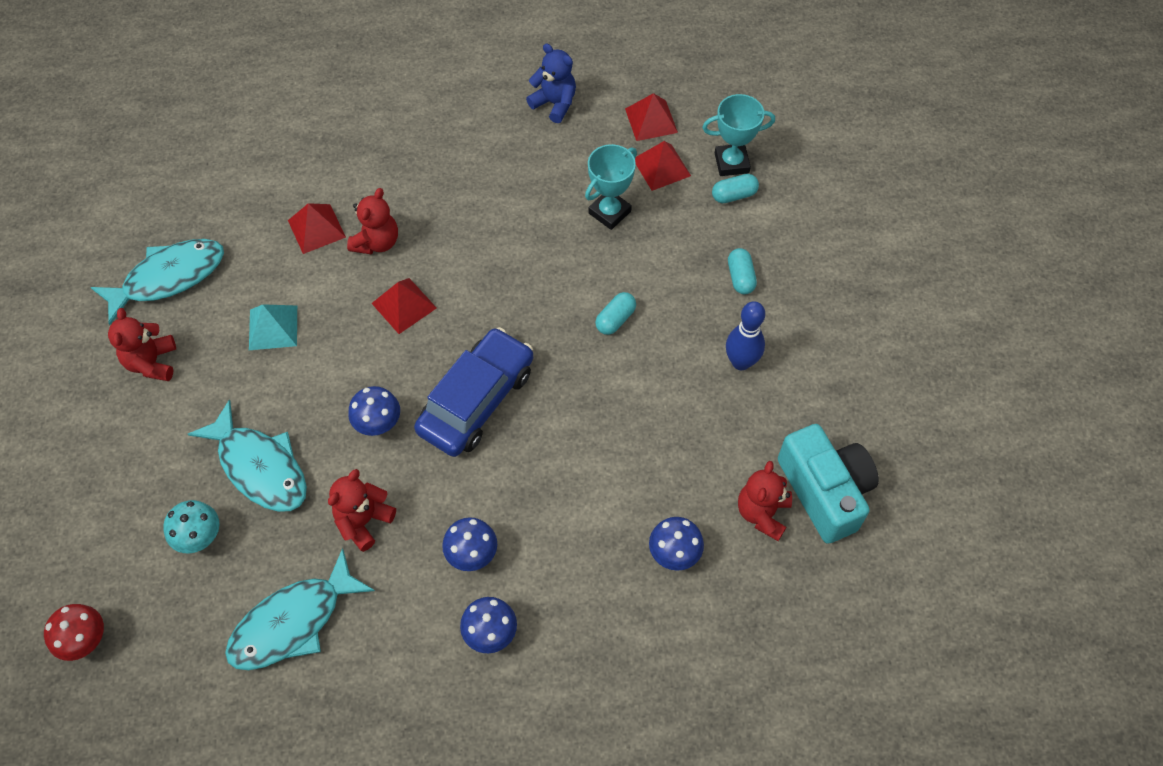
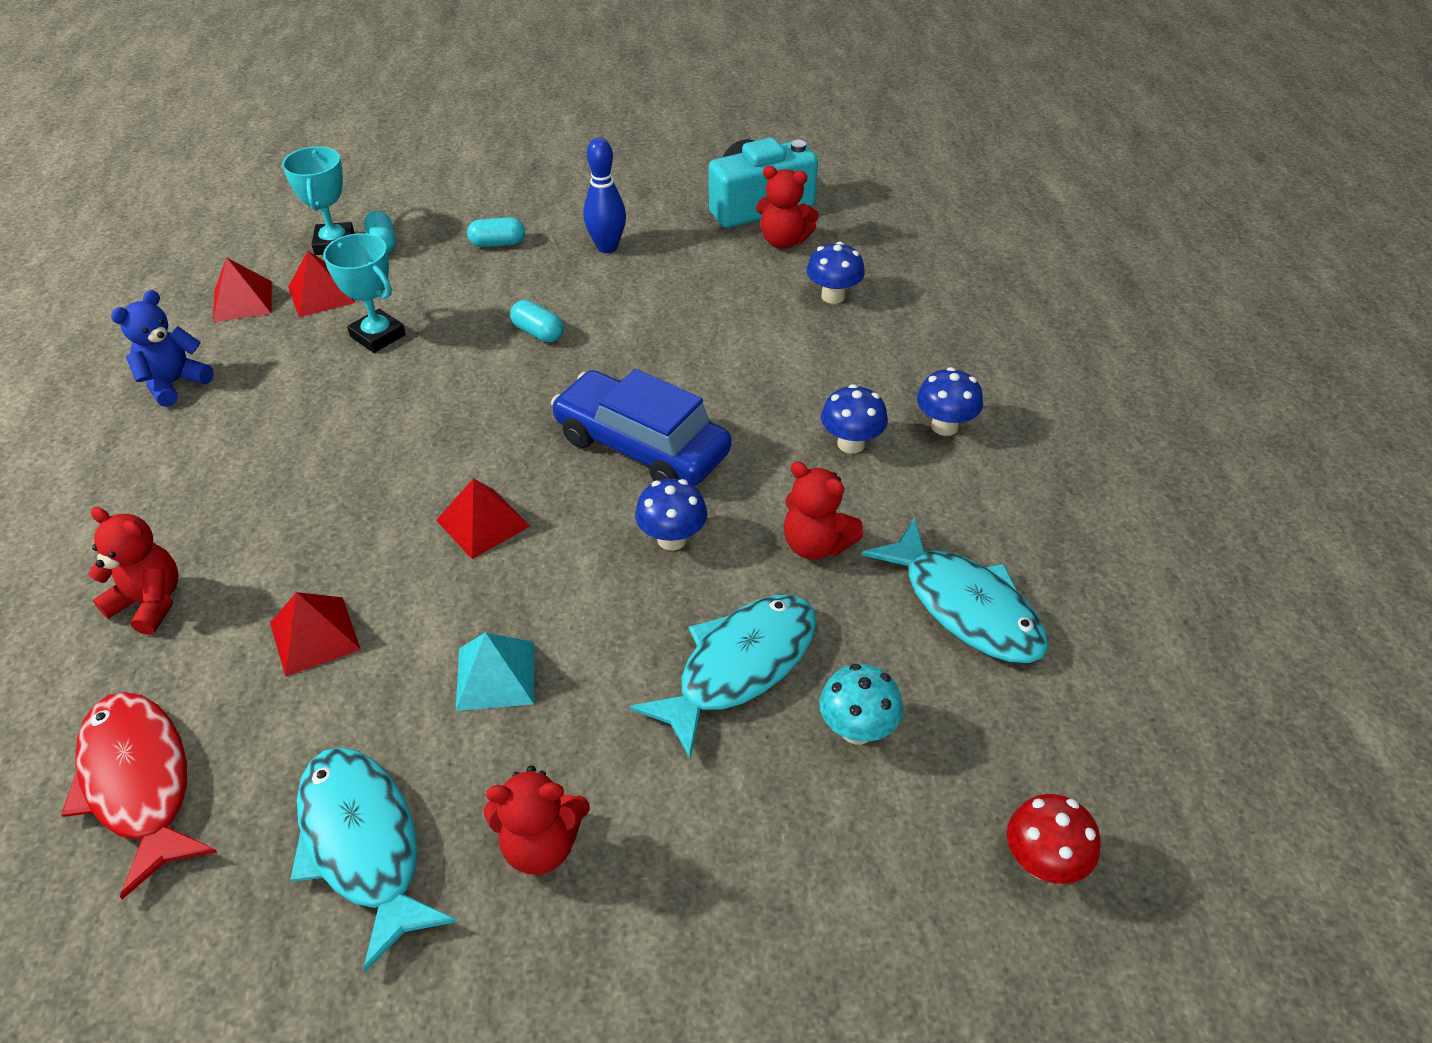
camera: 90 degrees left, 15 degrees down
red teddy bear [347,188,398,254] -> red teddy bear moved to [88,507,178,635]
none -> red fish [61,692,217,899]

